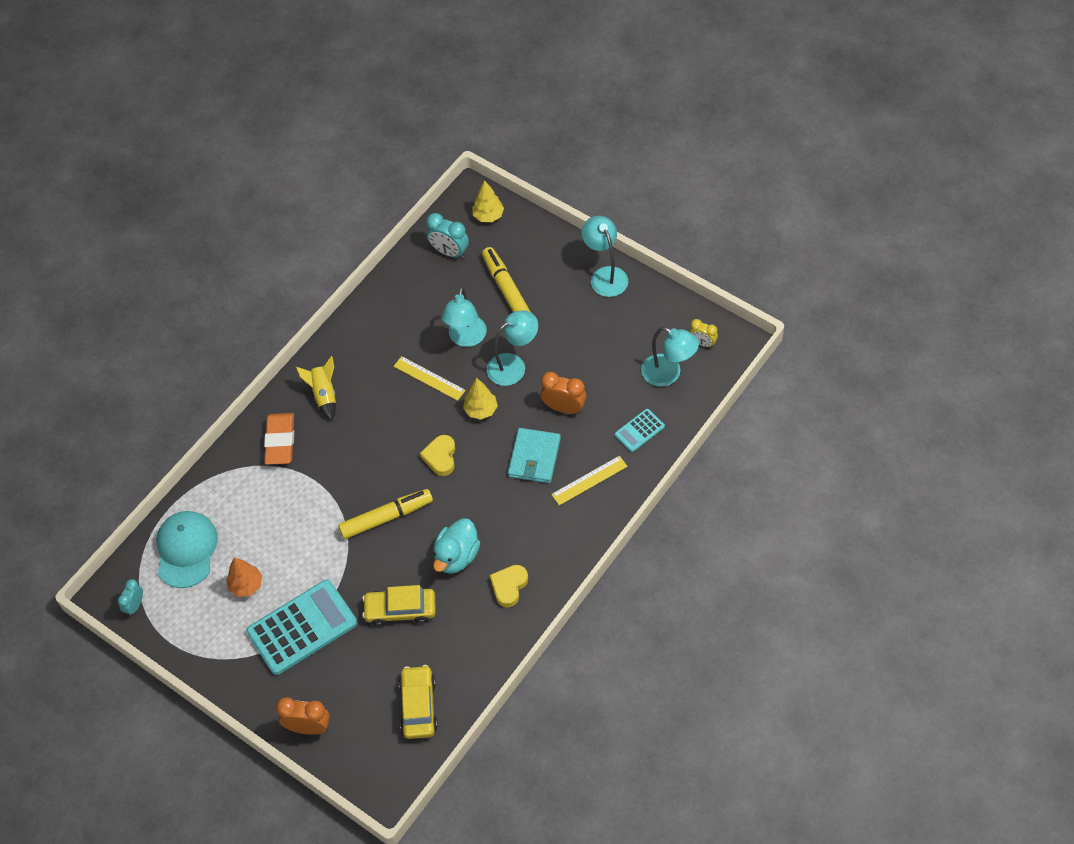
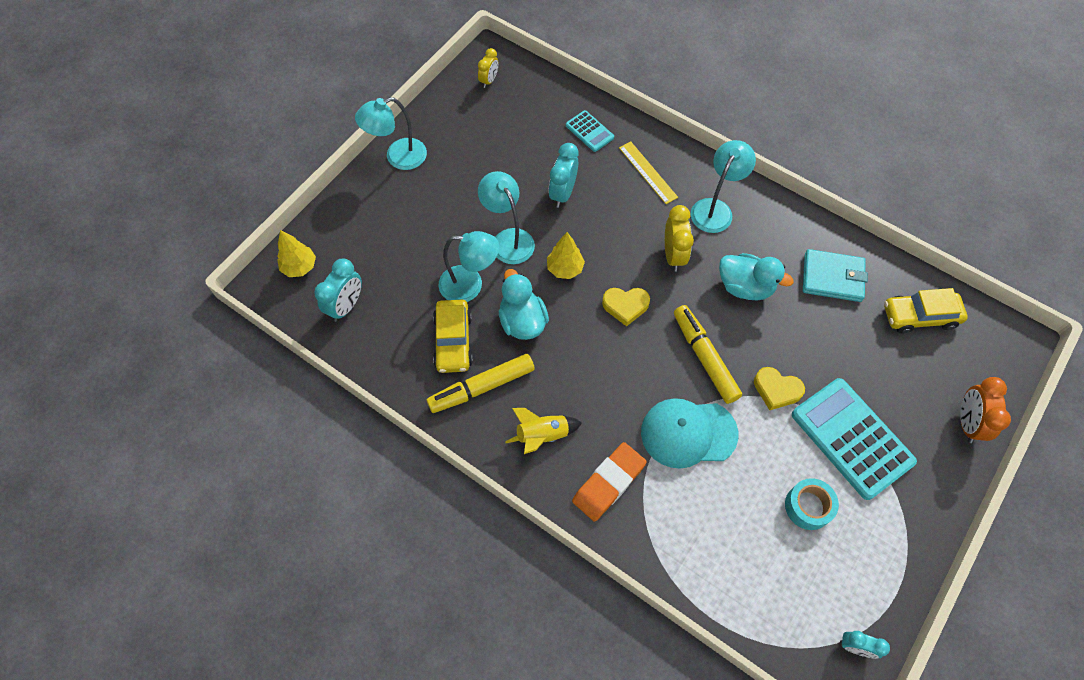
camera: 95 degrees left, 5 degrees up
turquoise cap [156,511,218,588] -> turquoise cap moved to [641,398,738,469]
orange tree [226,557,262,597] -> turquoise tape [785,478,839,530]
orange eraser [264,413,294,465] -> orange eraser turned 45 degrees counterclockwise [572,442,647,521]
yellow car [362,585,436,626] -> yellow car moved to [433,300,473,373]
yellow ruler [394,356,466,401] -> turquoise duck [499,269,549,340]
yellow marker [482,247,531,312] -> yellow marker moved to [427,354,535,413]
yellow heart [490,565,528,607] -> yellow heart moved to [754,367,805,410]
turquoise wallet [508,428,561,483] -> turquoise wallet moved to [803,249,868,302]
orange clock [541,372,586,414] -> turquoise clock [548,143,578,208]
turquoise lamp [641,327,699,387] -> turquoise lamp moved to [691,140,756,233]
none -> yellow clock [665,205,694,272]

